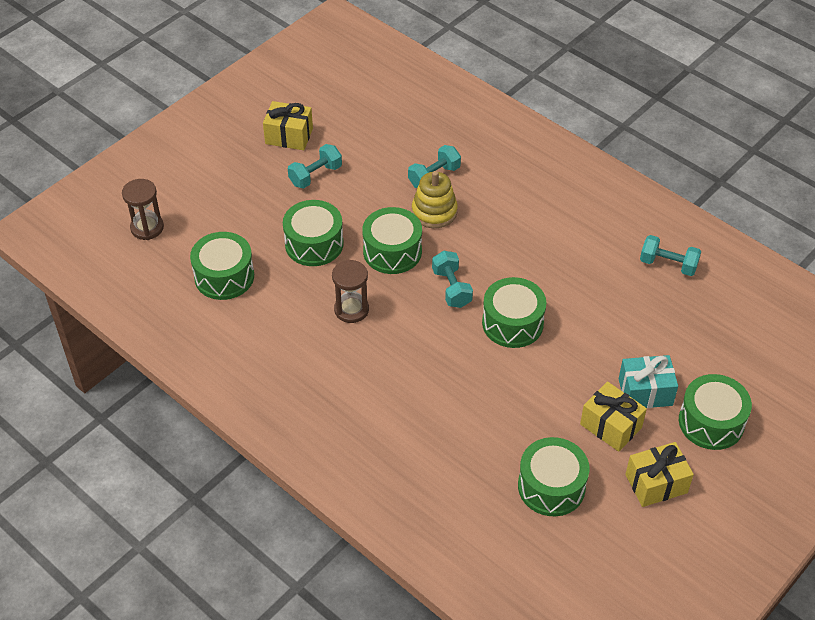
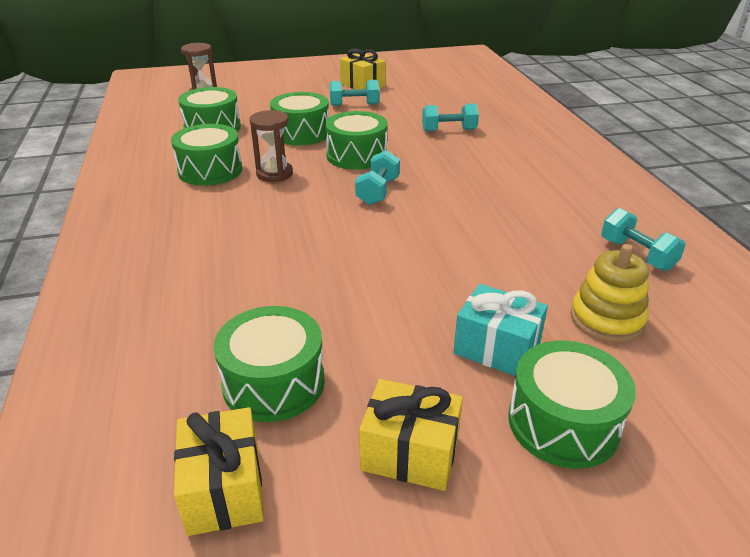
camera: 35 degrees right, 15 degrees down
yellow stacking toy [412,171,458,228] -> yellow stacking toy moved to [570,244,649,343]
green drum [482,277,546,348] -> green drum moved to [171,124,243,186]
yellow gift [580,382,647,452] -> yellow gift moved to [174,407,264,536]

